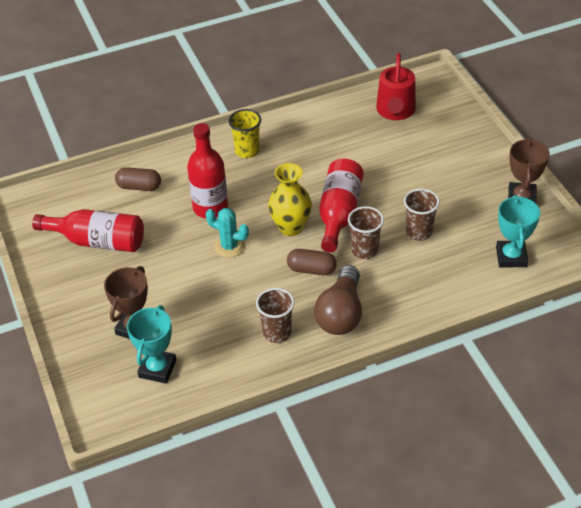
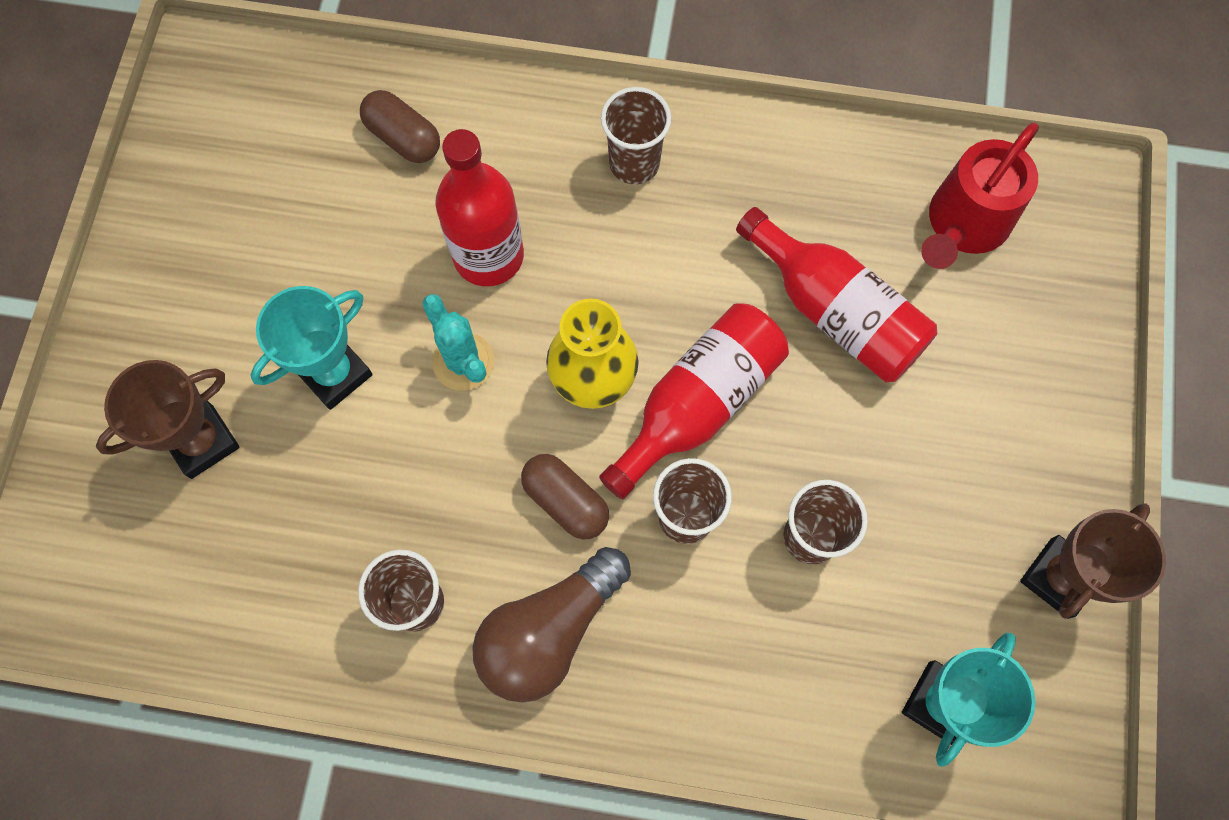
camera: 30 degrees right, 25 degrees up
red bottle [32,209,144,252] -> red bottle moved to [736,207,937,382]
turquoise trophy [127,305,176,383] -> turquoise trophy moved to [251,286,373,410]
yellow cup [229,109,261,158] -> brown cup [601,87,671,184]

